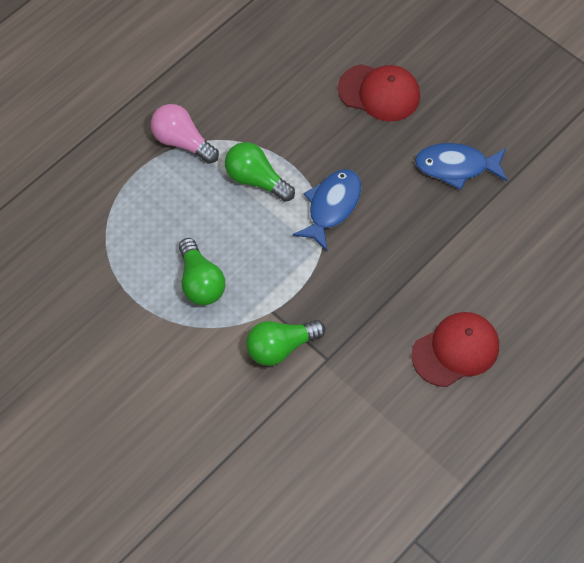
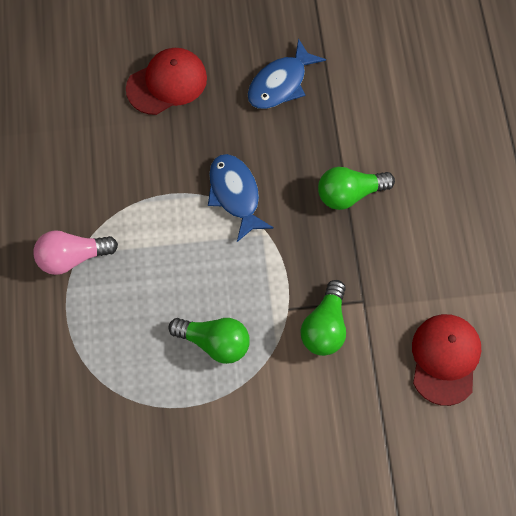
camera: 50 degrees left, 5 degrees up
green light bulb [225,142,295,202] -> green light bulb moved to [318,167,395,210]
red cap [411,312,499,387] -> red cap moved to [412,314,481,406]

